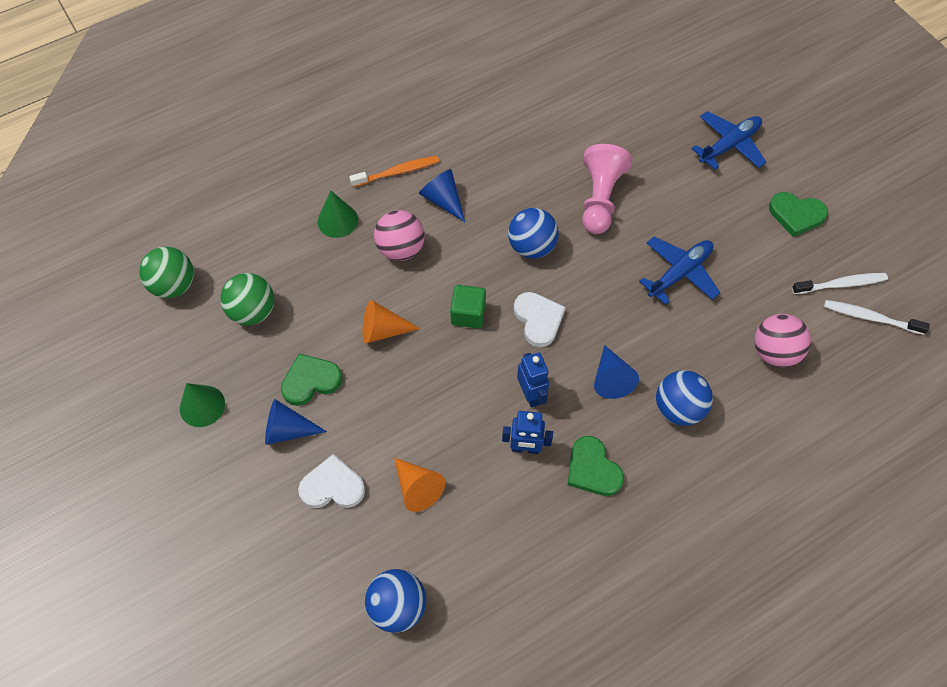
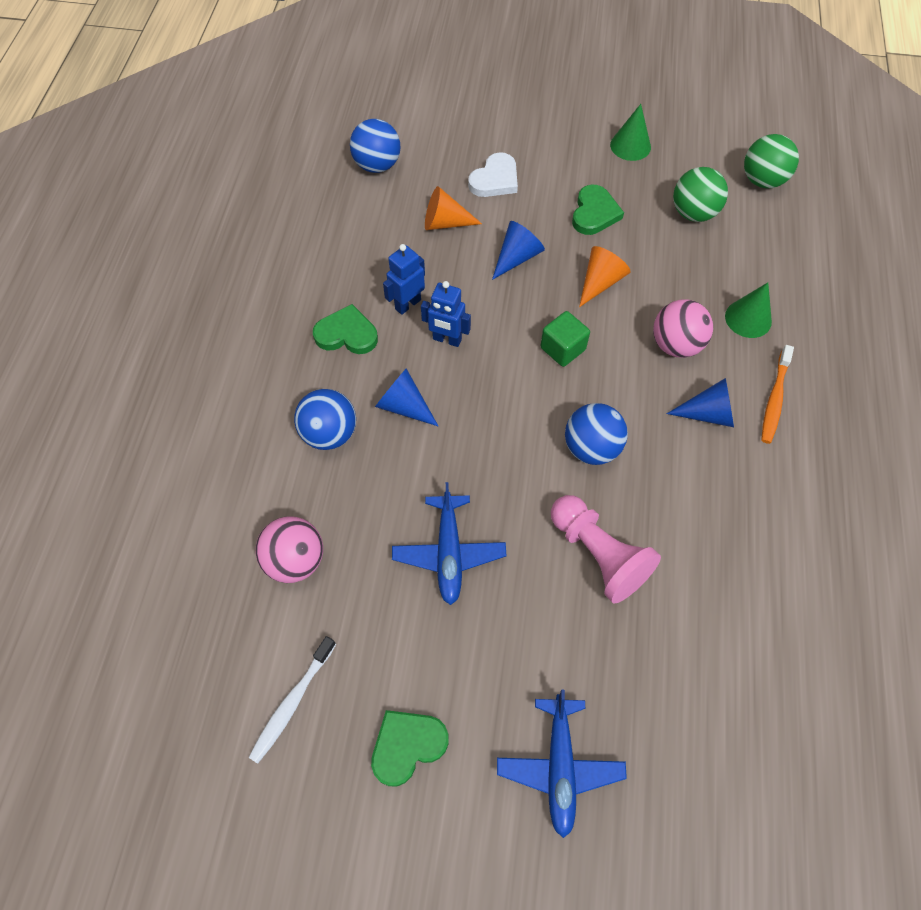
camera: 130 degrees right, 0 degrees up
blue cone [265,399,327,445] -> blue cone moved to [492,221,545,280]
white heart [514,292,566,347] -> none
white toothbrush [824,300,930,335] -> none

